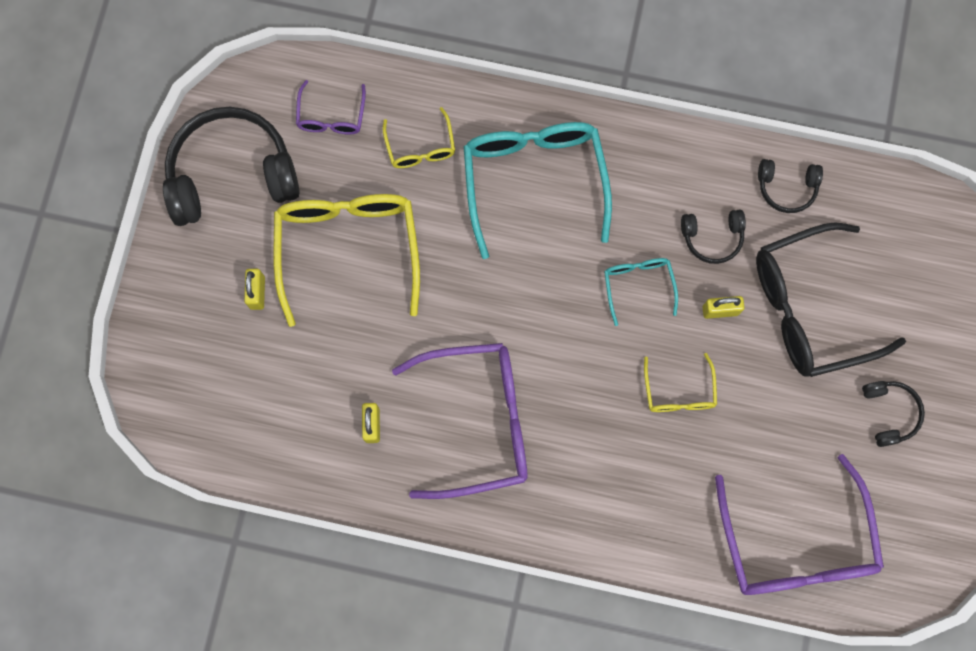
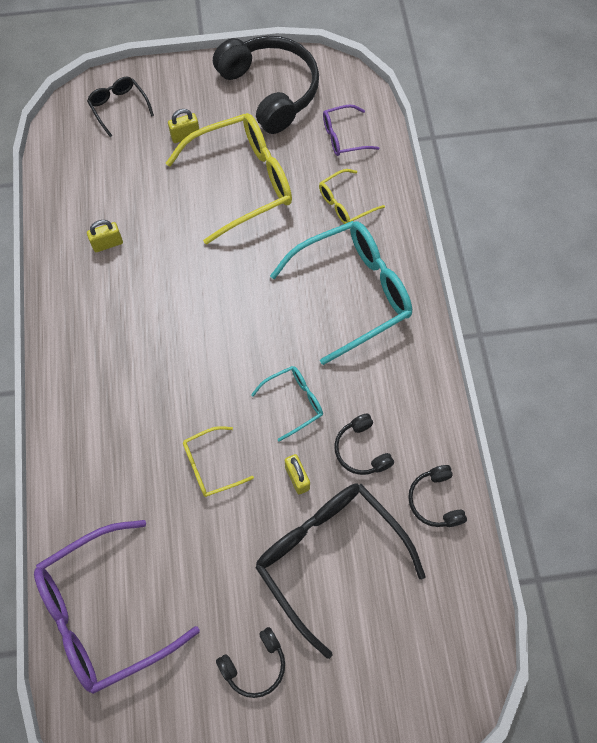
camera: 70 degrees right, 10 degrees down
purple glasses [392,343,528,499] -> none
none -> black glasses [87,77,154,137]

